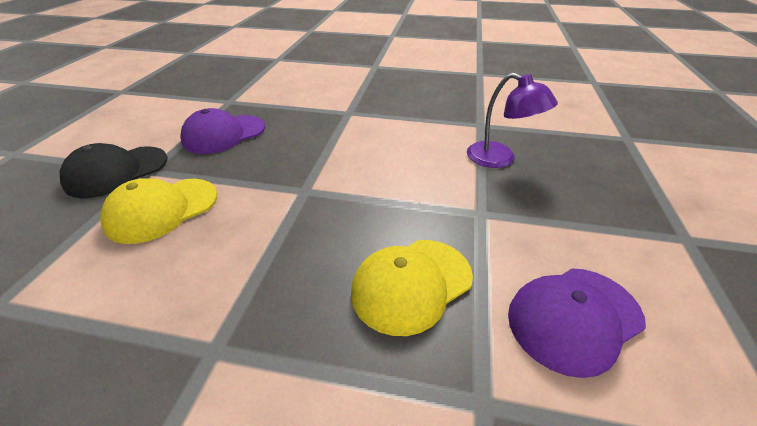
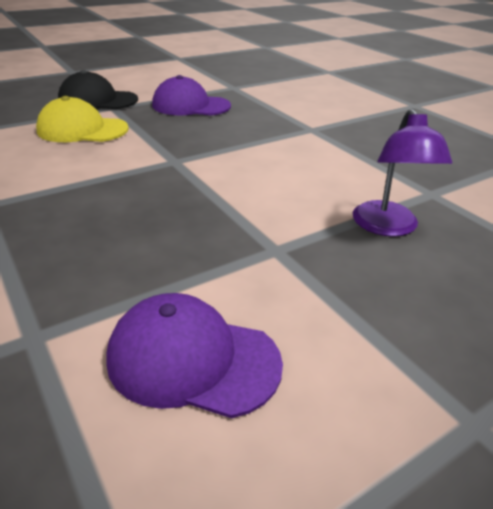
camera: 45 degrees right, 5 degrees down
yellow cap [351,240,473,336] -> none

